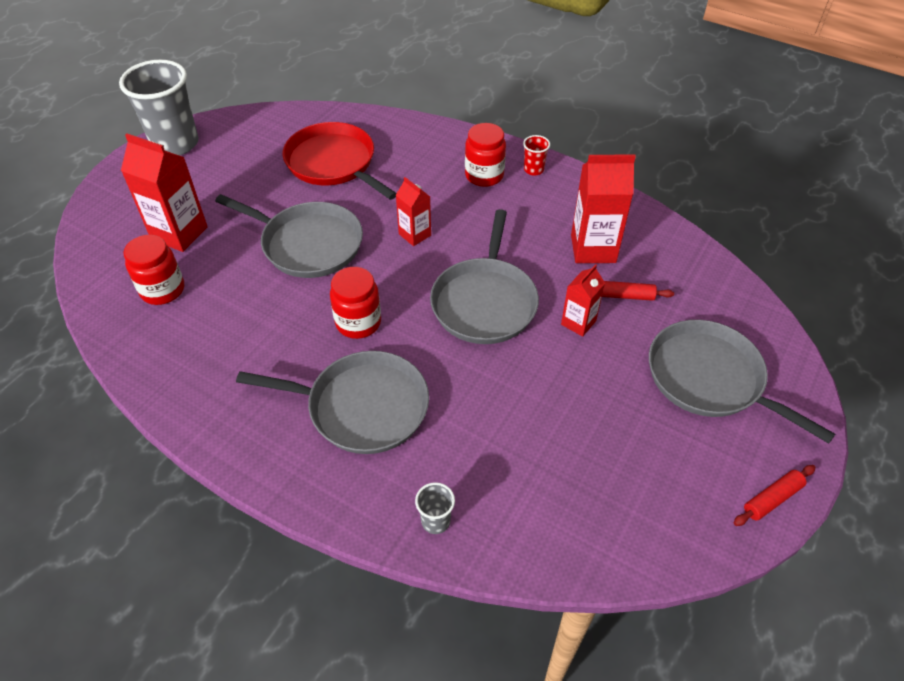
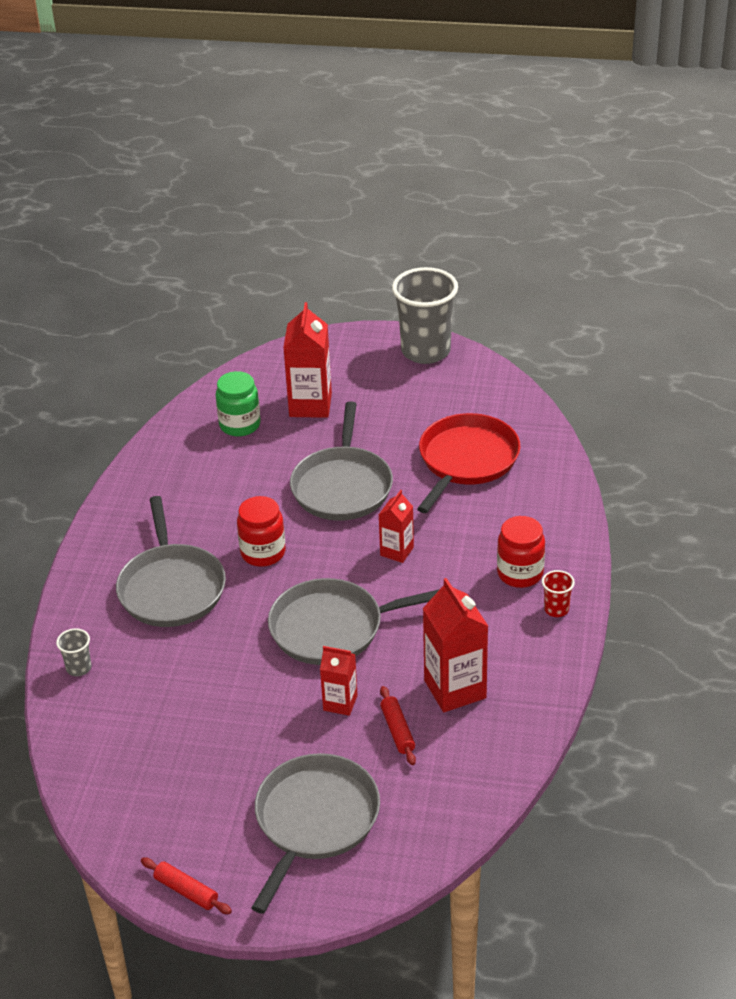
camera: 70 degrees right, 10 degrees down
red jar [123,235,184,305] -> green jar [216,371,261,437]

